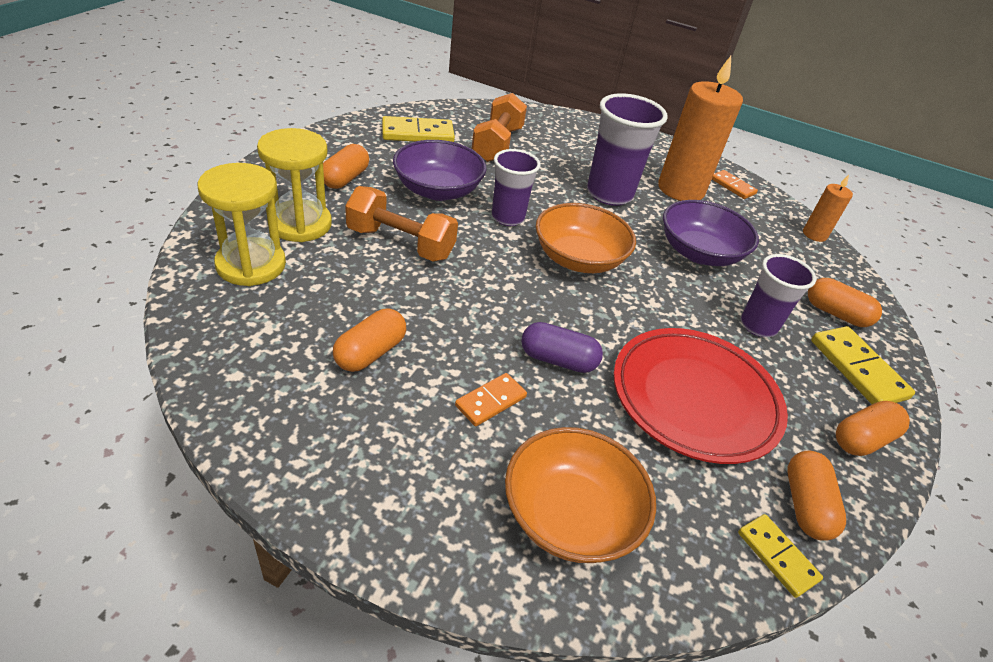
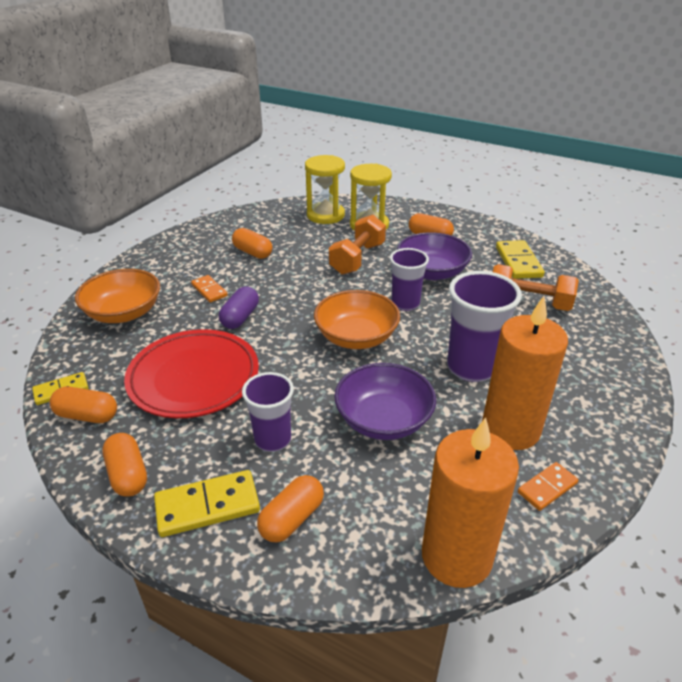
camera: 100 degrees right, 5 degrees down
orange candle [803,175,853,242] -> orange candle [422,417,519,588], size x2.04

